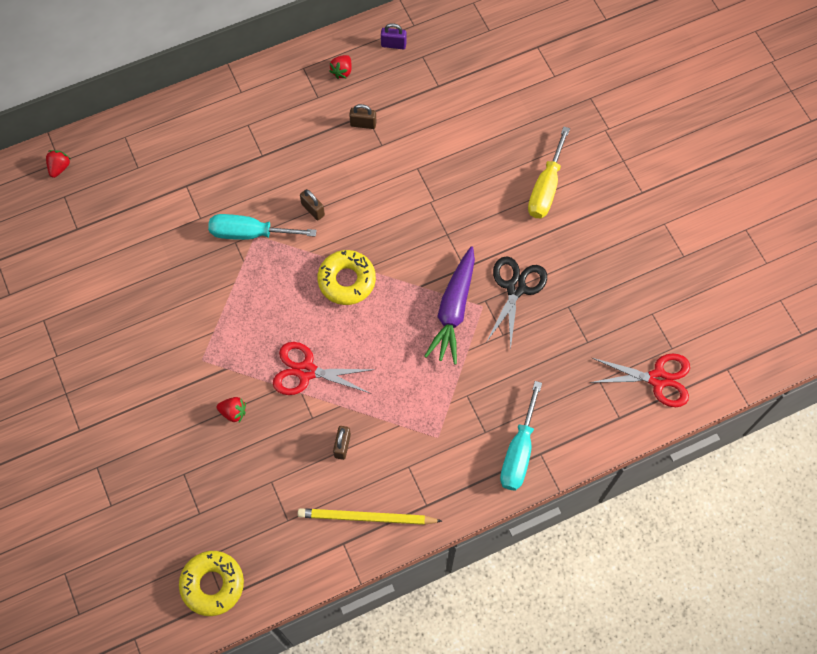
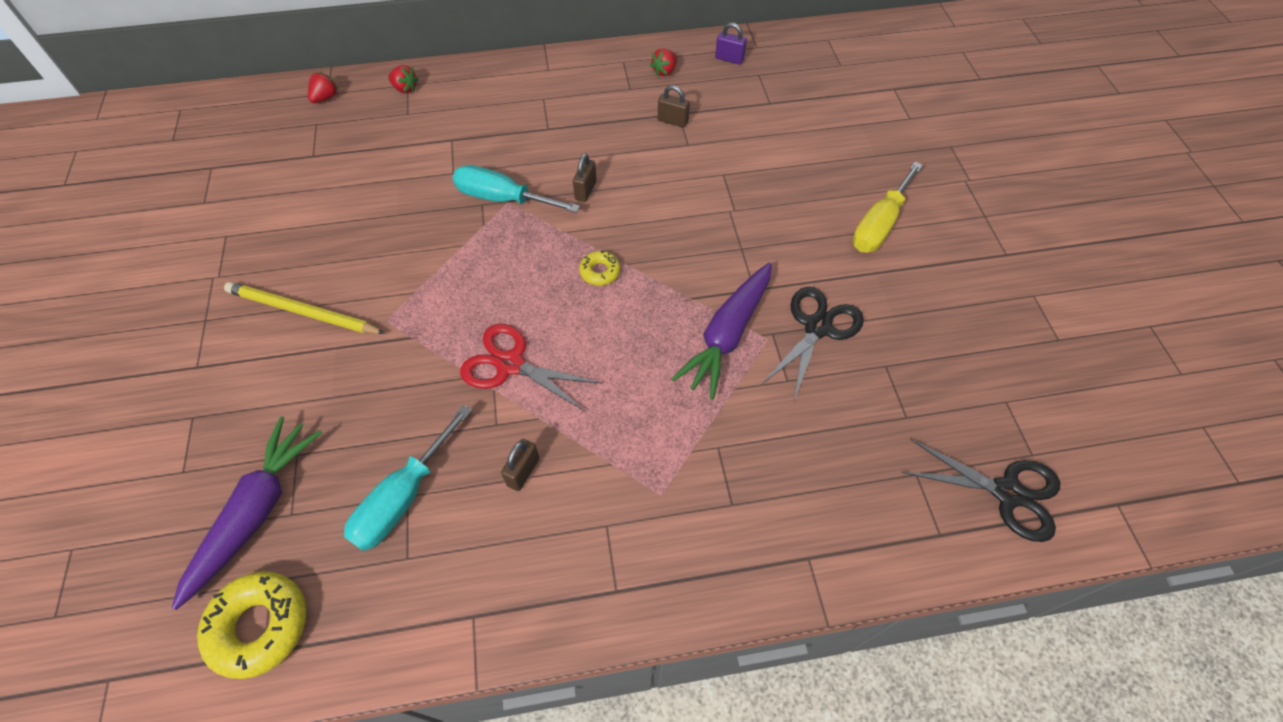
camera: 15 degrees right, 10 degrees down
red strawberry [217,397,246,422] -> red strawberry moved to [388,65,419,93]
yellow pencil [298,508,442,525] -> yellow pencil moved to [224,282,386,334]
brown padlock [300,189,325,221] -> brown padlock turned 45 degrees clockwise [573,153,597,202]
yellow donut [317,250,376,305] -> yellow donut [579,250,620,285], size x0.54
turquoise screwdriver [500,381,542,491] -> turquoise screwdriver moved to [344,405,472,551]
red scissors [589,353,690,407] -> black scissors [901,438,1060,542]
none -> purple carrot [172,416,323,610]

